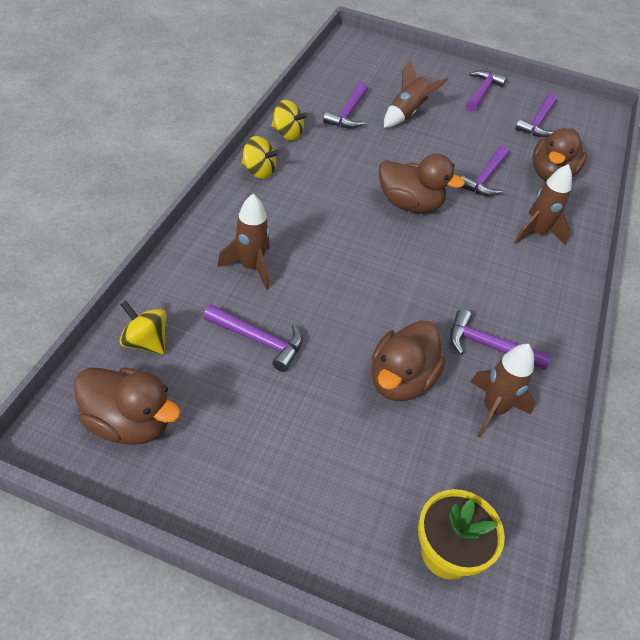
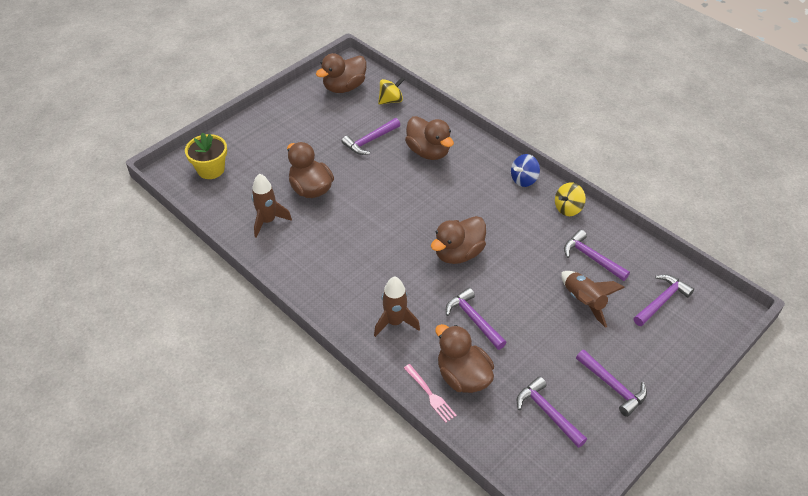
camera: 120 degrees right, 0 degrees up
brown rocket [217,194,270,290] -> brown duck [405,116,454,160]
yellow spinning top [241,136,280,179] -> blue spinning top [511,154,540,187]
purple hammer [450,309,552,370] -> purple hammer moved to [633,275,694,326]
none -> pink fork [404,364,457,423]

